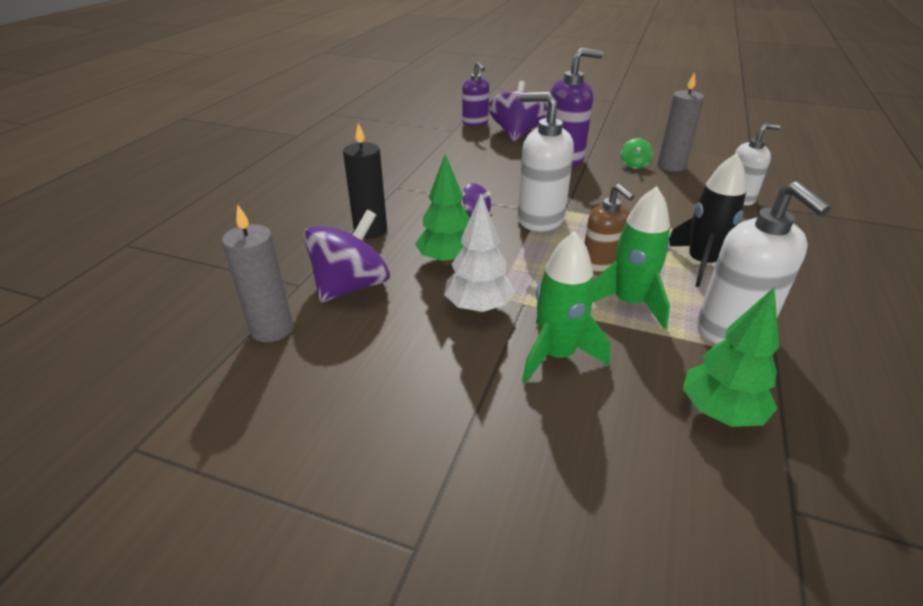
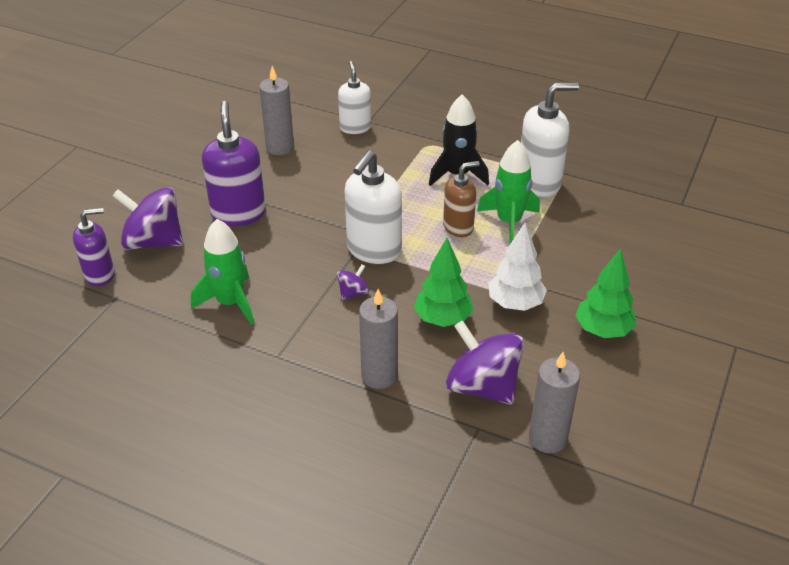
camera: 85 degrees left, 5 degrees up
black candle [343,123,387,239] -> grey candle [359,289,398,389]
green rocket [522,232,610,383] -> green rocket moved to [191,219,254,325]
green spinning top [621,138,653,169] -> none
green tree [683,287,779,427] -> green tree moved to [575,248,636,338]

